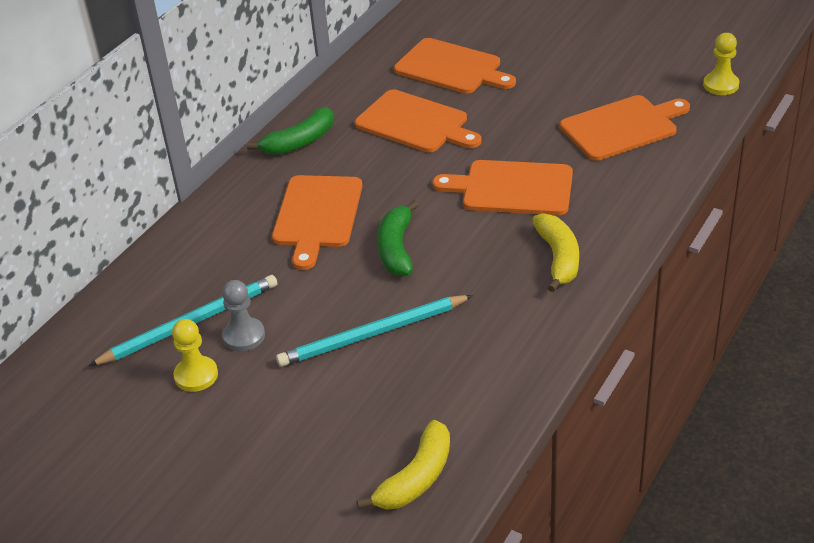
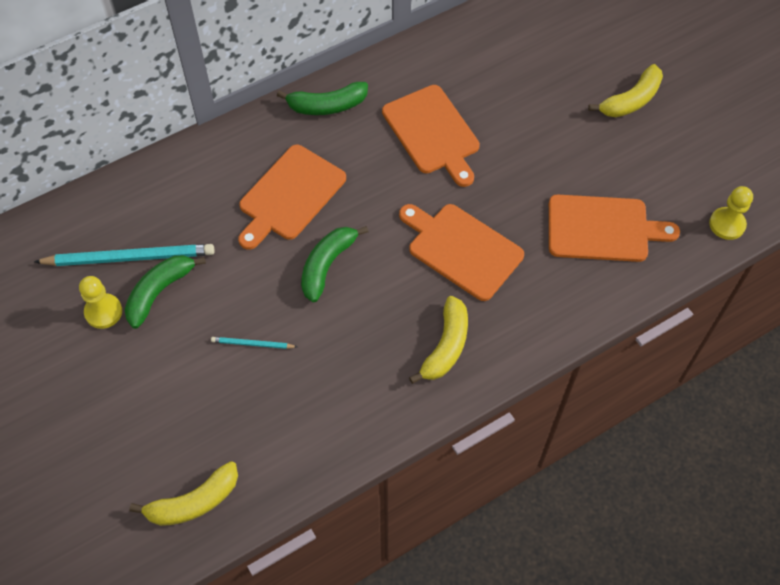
camera: 25 degrees right, 20 degrees up
grey pawn [222,280,265,351] -> green banana [125,255,206,329]
turquoise pencil [276,295,473,367] -> turquoise pencil [211,337,297,349], size x0.47
orange cutting board [394,38,516,94] -> none
none -> yellow banana [588,64,663,117]

